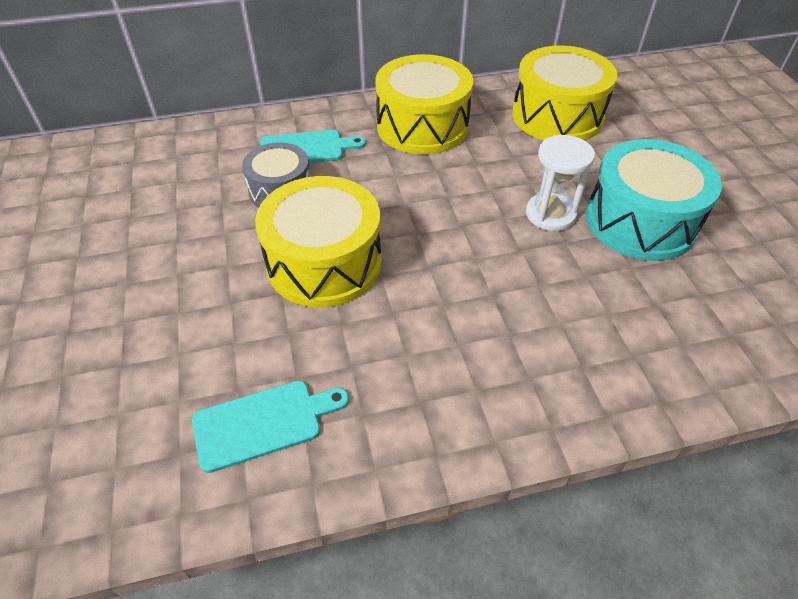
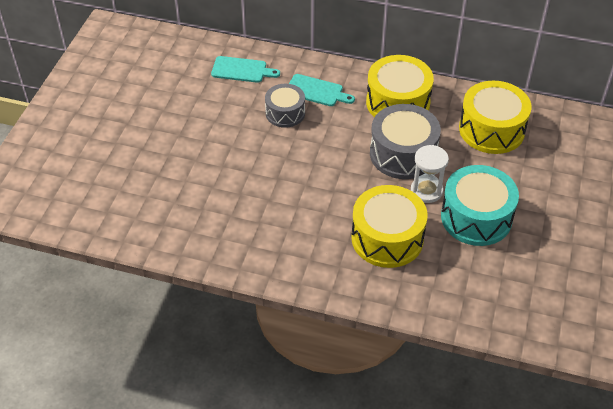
camera: 30 degrees right, 0 degrees up
turquoise cutting board [192,381,349,473] -> turquoise cutting board moved to [211,56,280,83]
yellow drum [255,176,382,307] -> yellow drum moved to [351,185,428,268]
none -> grey drum [370,104,441,179]

